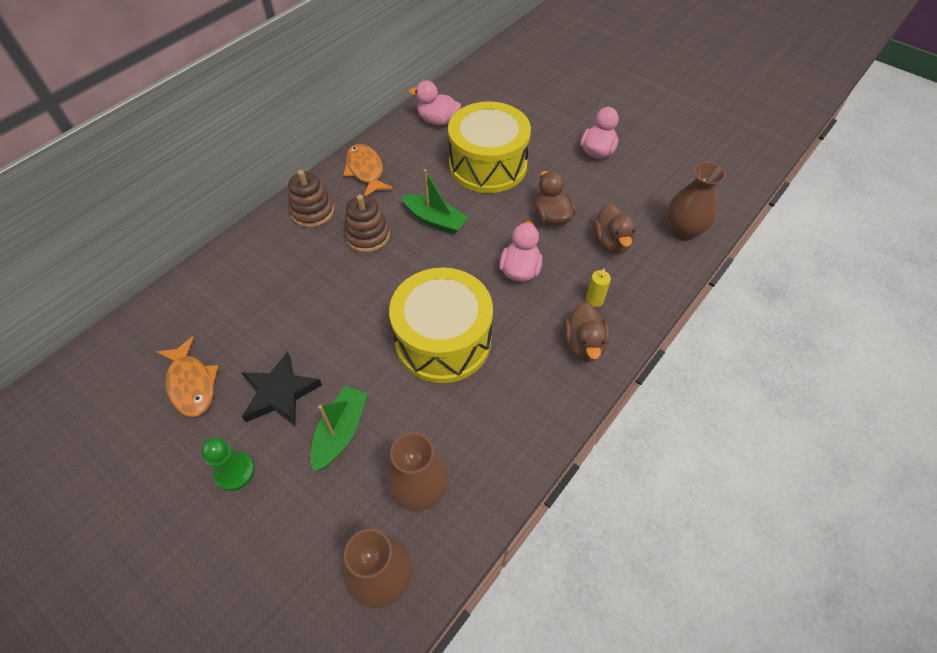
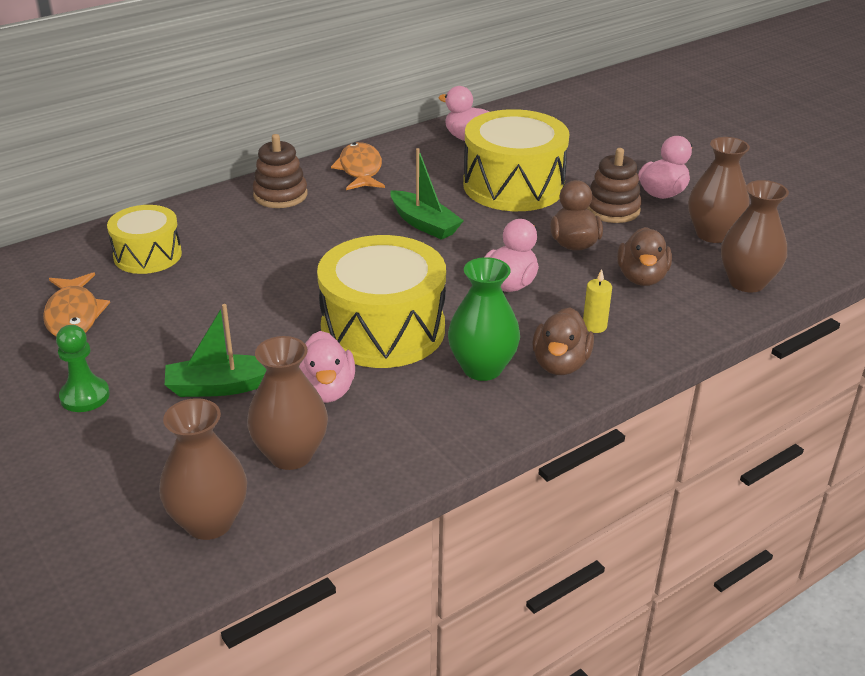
camera: 15 degrees right, 20 degrees down
black star [241,351,322,427] -> none
green boat [310,386,368,472] -> green boat turned 135 degrees counterclockwise [165,304,266,397]
brown stacking toy [344,195,390,253] -> brown stacking toy moved to [587,148,642,223]
none -> yellow drum [107,205,182,274]
none -> pink duck [299,331,355,403]
none -> green vase [448,257,520,381]
none -> brown vase [688,137,750,243]

